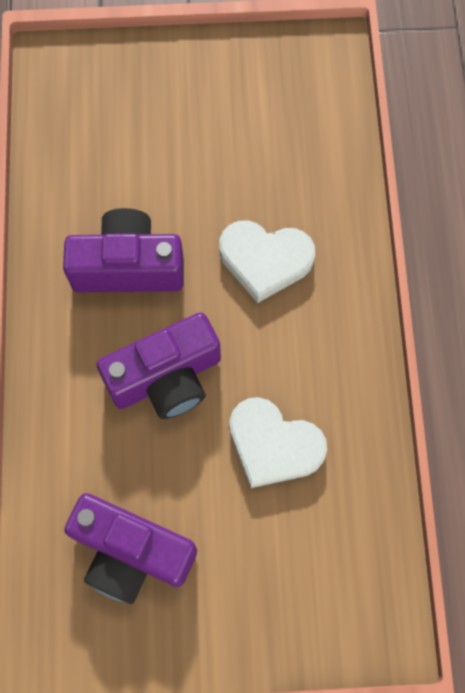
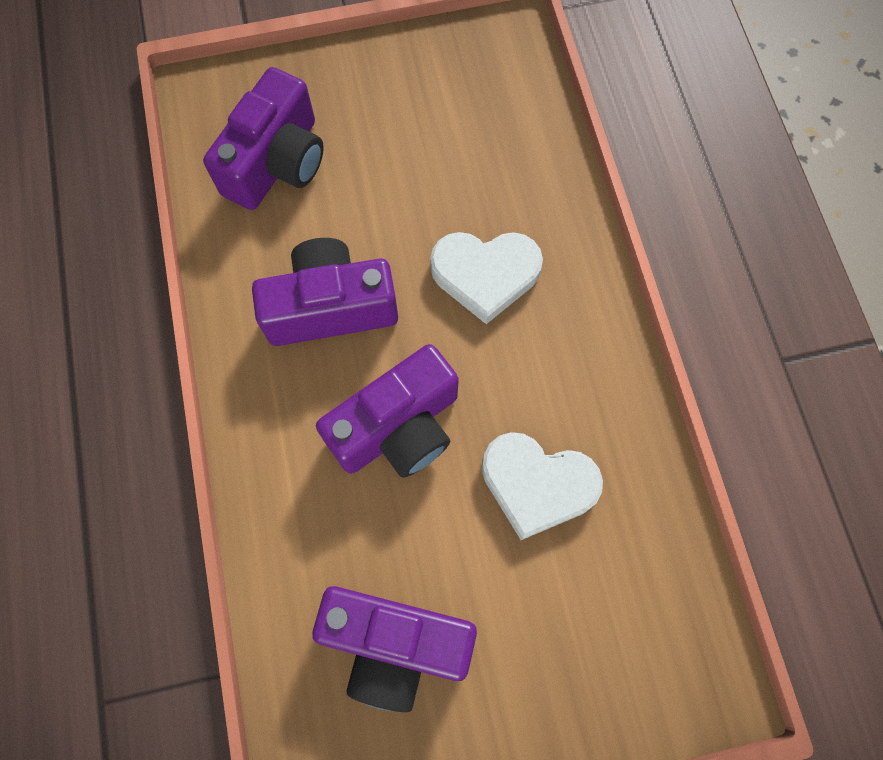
camera: 10 degrees left, 0 degrees up
none -> purple camera [203,67,324,210]

